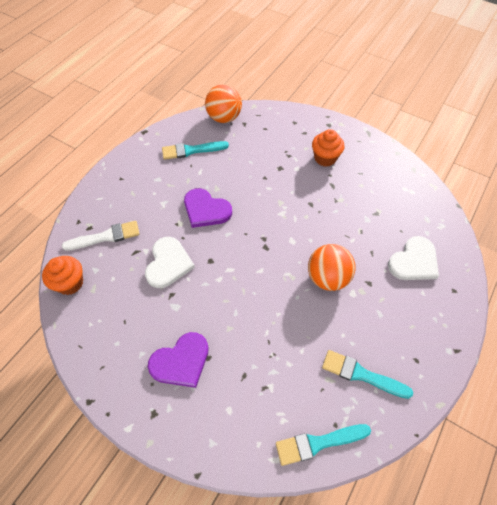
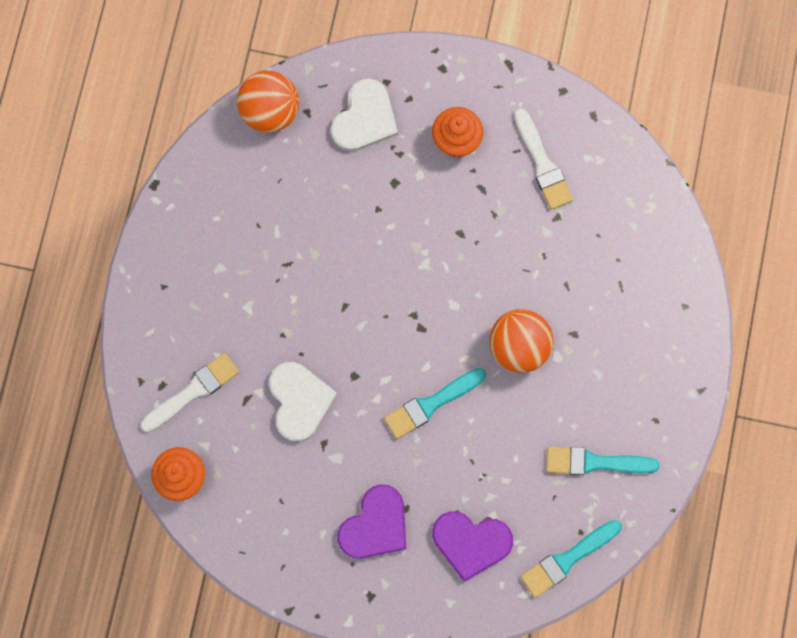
camera: 20 degrees left, 20 degrees up
turquoise brush [162,141,229,160] -> turquoise brush moved to [384,368,486,439]
purple heart [184,188,232,228] -> purple heart moved to [432,511,513,582]
white heart [388,236,439,280] -> white heart moved to [331,79,398,151]
none -> white brush [514,108,573,210]

